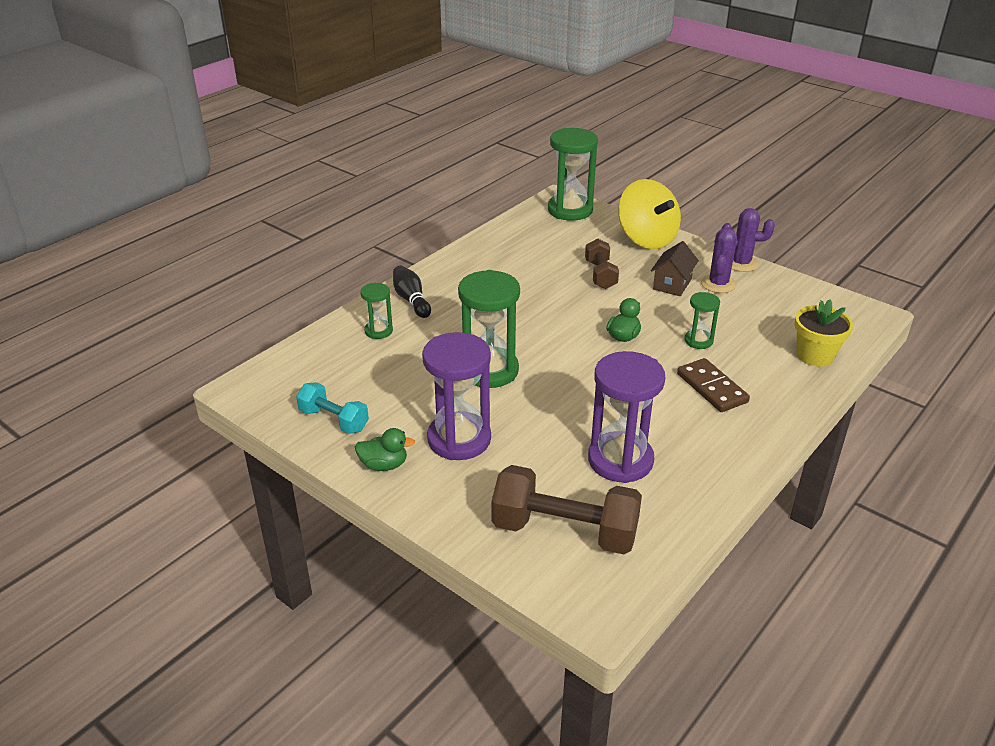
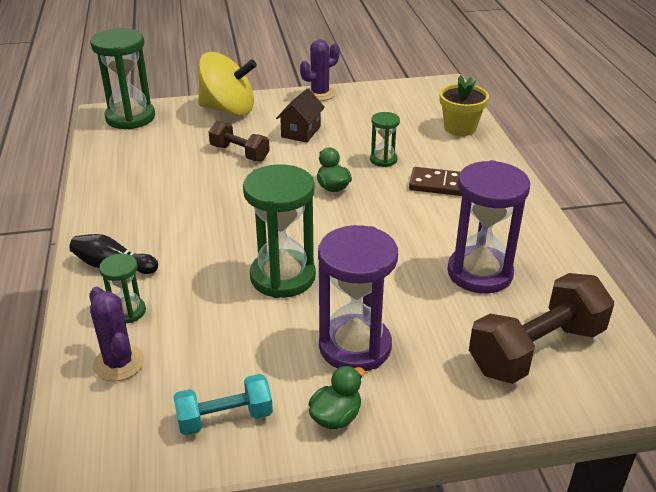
camera: 50 degrees left, 0 degrees up
brown house [651,241,699,296] -> brown house turned 45 degrees clockwise [276,88,325,143]
purple cactus [701,227,737,293] -> purple cactus moved to [89,287,144,381]

